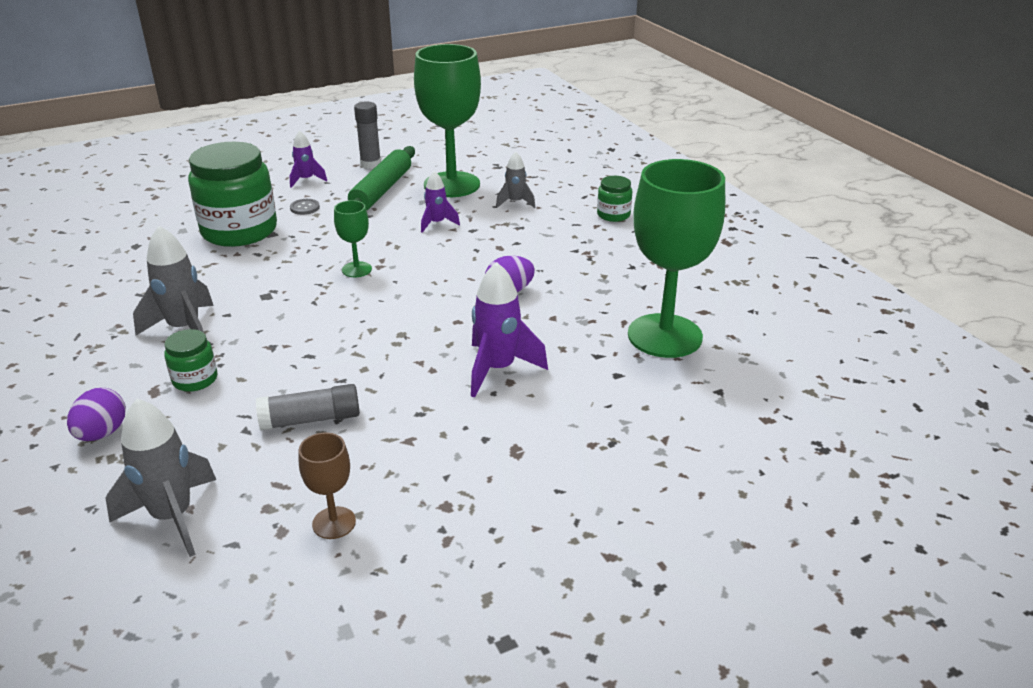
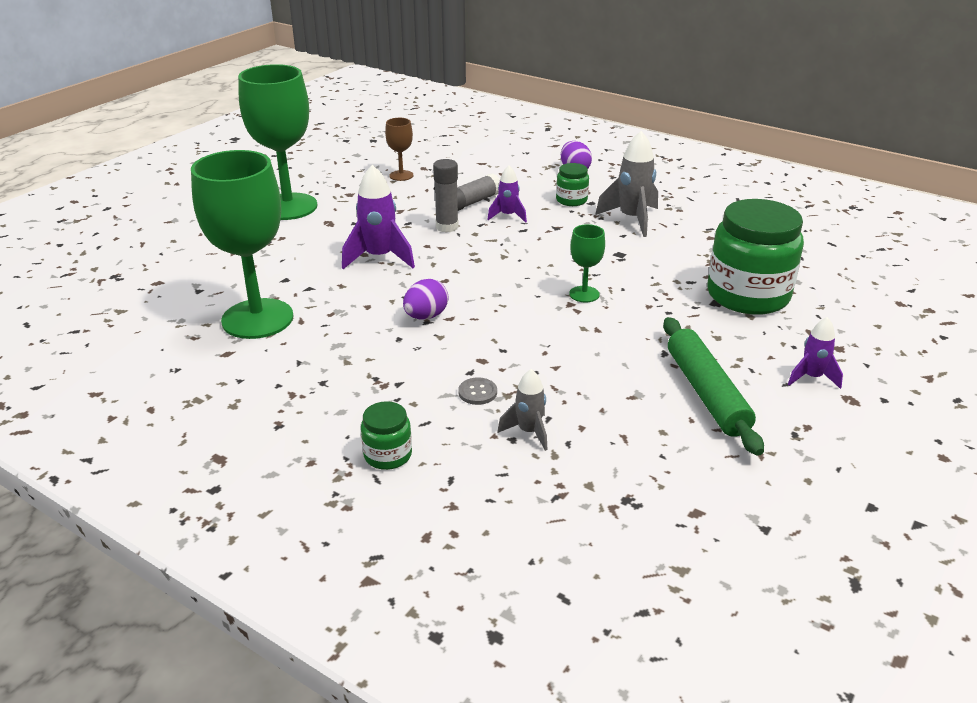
camera: 150 degrees right, 0 degrees up
grey rocket [106,399,216,557] -> none
grey button [290,199,320,215] -> grey button moved to [458,378,497,405]
grey glue stick [354,101,381,169] -> grey glue stick moved to [433,159,459,233]
green goblet [414,44,481,197] -> green goblet moved to [238,64,317,220]
purple rocket [421,171,460,233] -> purple rocket moved to [487,165,527,223]

